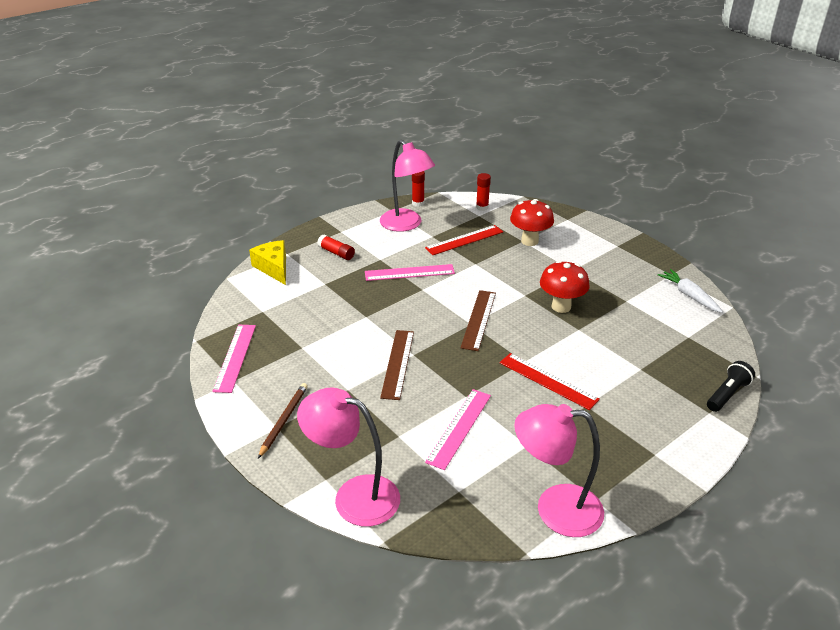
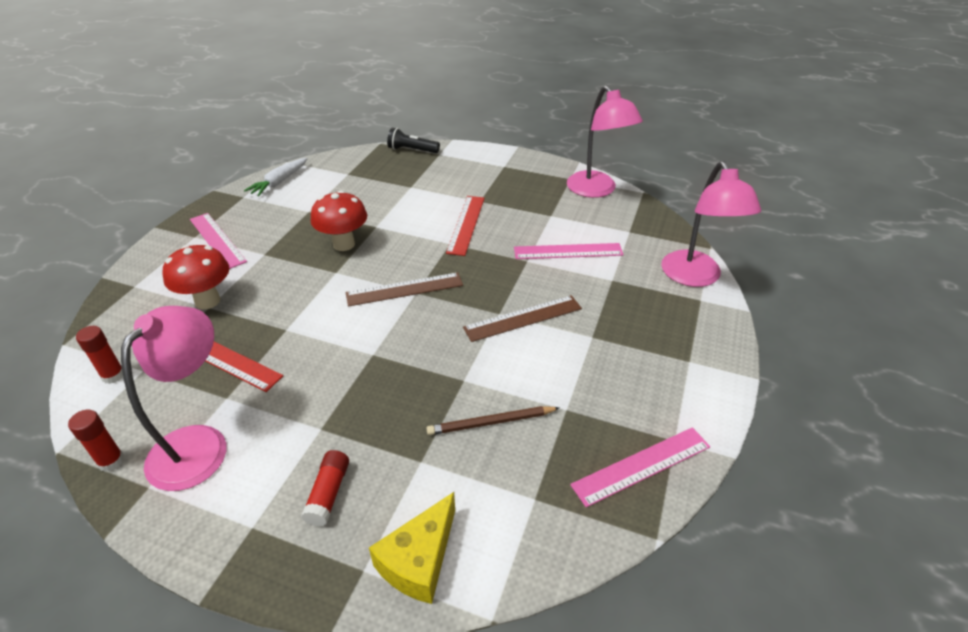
camera: 120 degrees left, 5 degrees up
brown pencil [258,383,308,458] -> brown pencil moved to [427,406,559,435]
pink ruler [365,264,455,281] -> pink ruler moved to [190,213,247,269]

